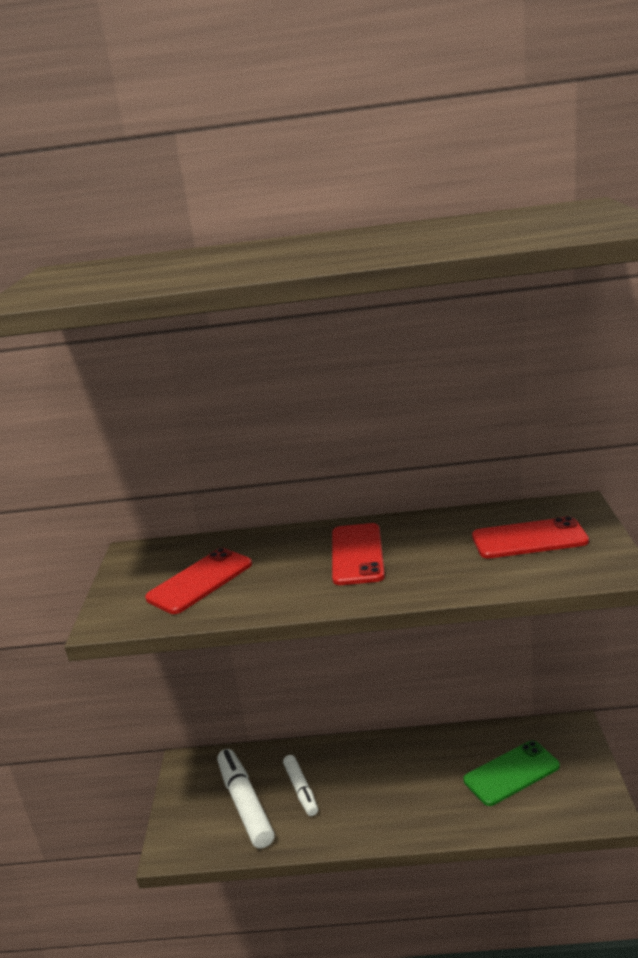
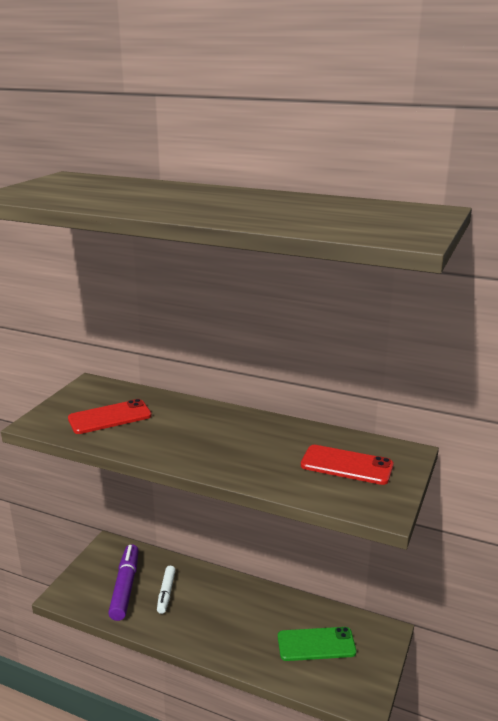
camera: 20 degrees right, 0 degrees up
white marker [217,749,275,849] -> purple marker [108,544,139,621]
red phone [332,523,385,585] -> none

